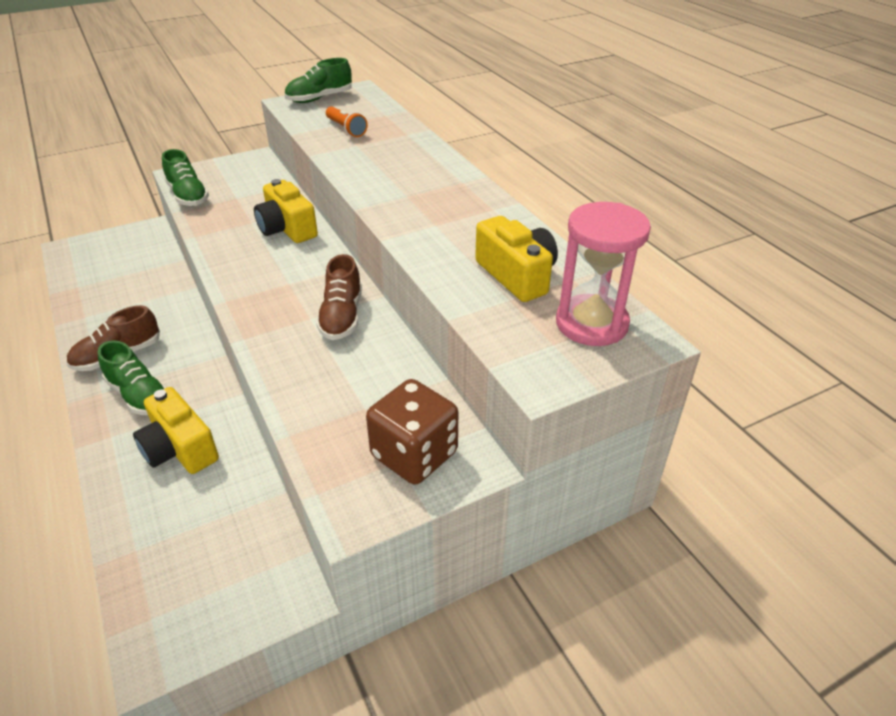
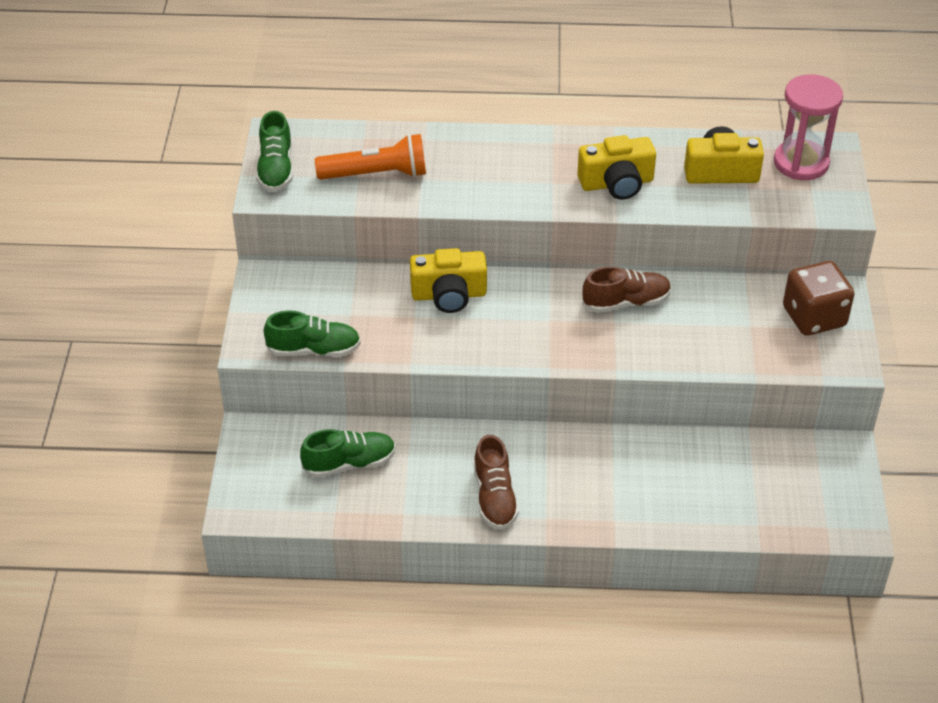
camera: 60 degrees left, 5 degrees up
green shoe [98,340,166,415] -> green shoe moved to [300,429,396,478]
yellow camera [133,387,219,474] -> yellow camera moved to [577,135,656,200]
brown shoe [316,254,362,340] -> brown shoe turned 45 degrees counterclockwise [582,266,671,313]
orange flashlight [326,106,368,137] -> orange flashlight [315,134,426,180], size x1.62

